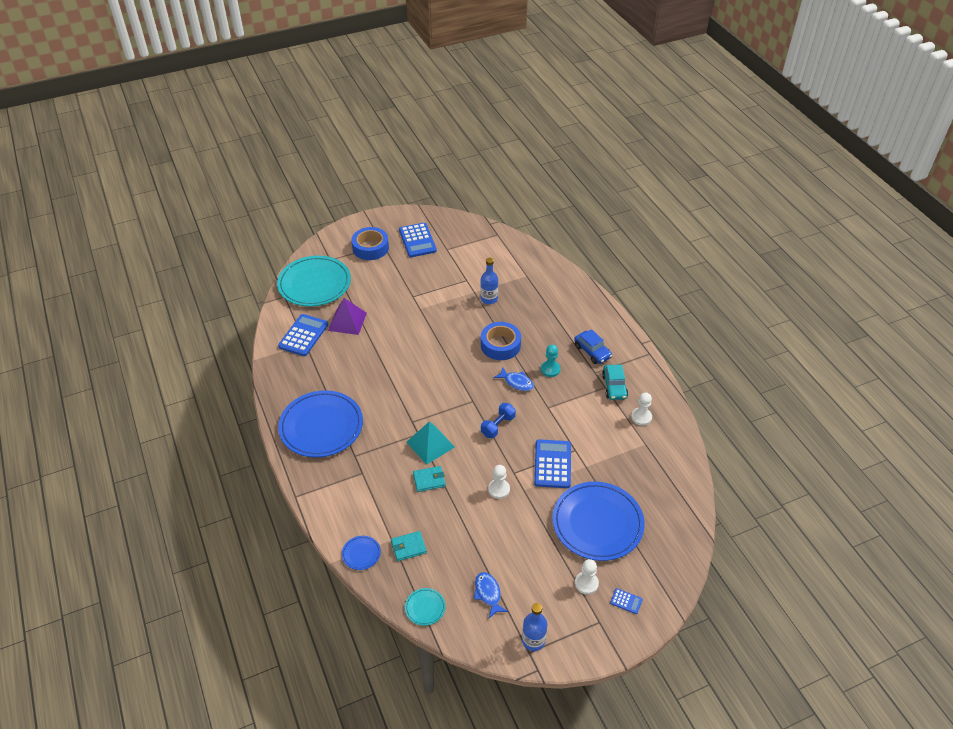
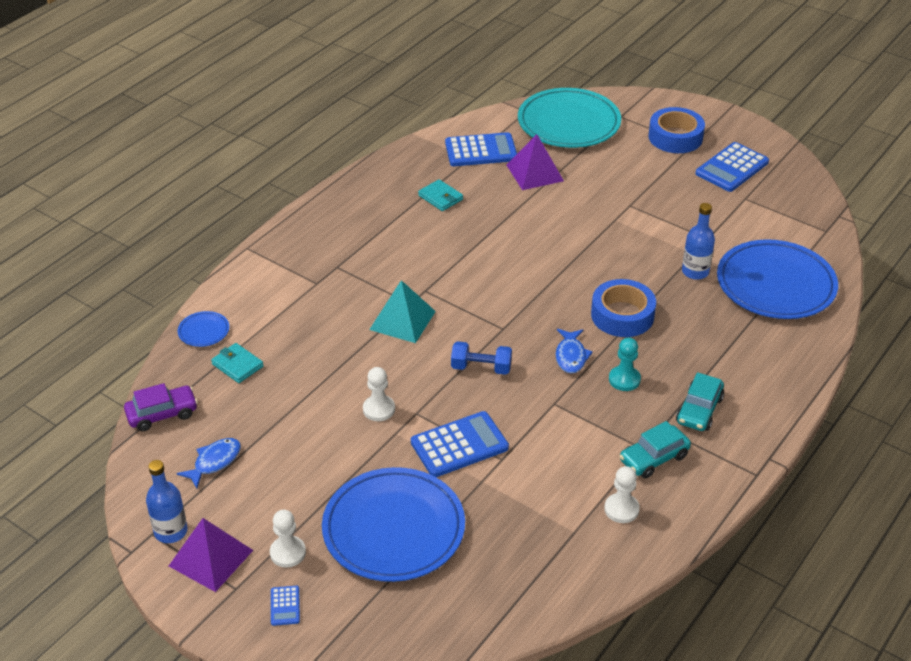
camera: 60 degrees right, 5 degrees down
blue plate [278,390,363,458] -> blue plate moved to [717,239,838,319]
turquoise plate [405,588,446,626] -> purple car [124,383,198,431]
turquoise wallet [413,466,446,492] -> turquoise wallet moved to [418,179,463,211]
blue car [574,329,612,364] -> turquoise car [676,372,724,431]
none -> purple pyramid [169,518,253,592]

